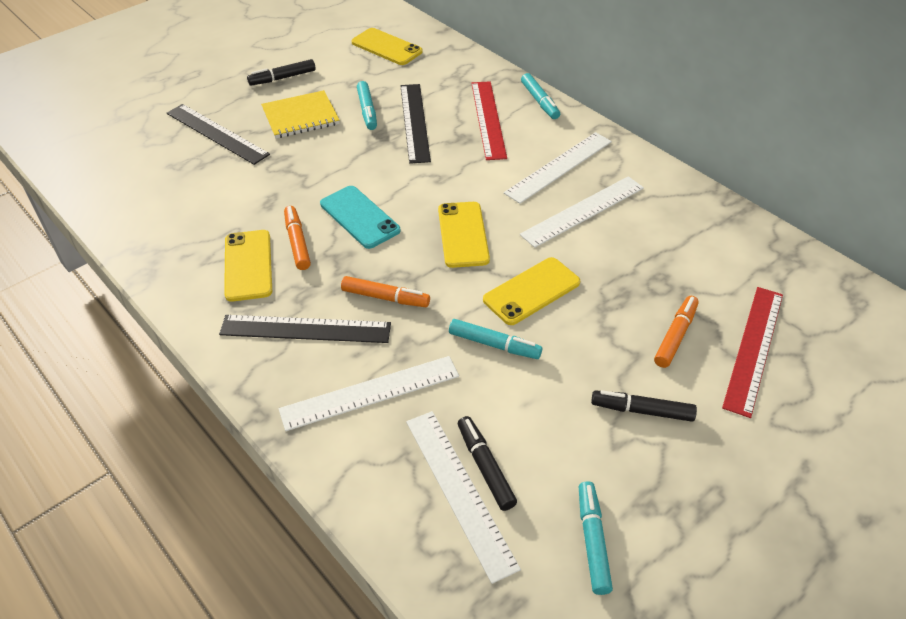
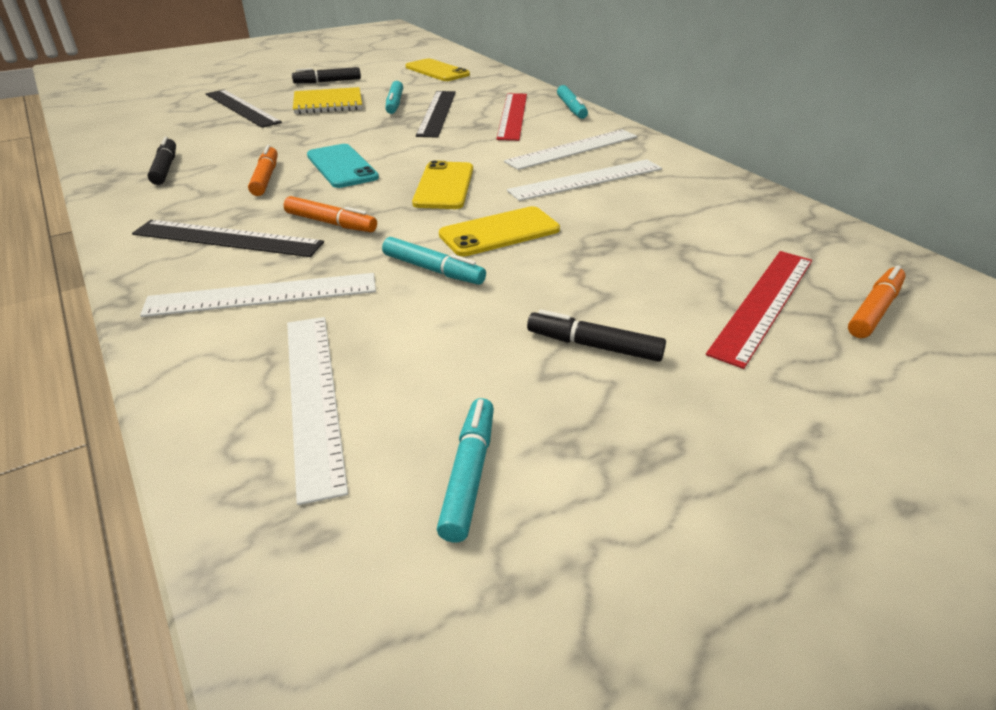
camera: 10 degrees right, 10 degrees down
yellow phone [224,230,272,302] -> none
black marker [458,416,517,511] -> black marker moved to [148,137,176,185]
orange marker [654,296,699,368] -> orange marker moved to [848,265,906,338]

